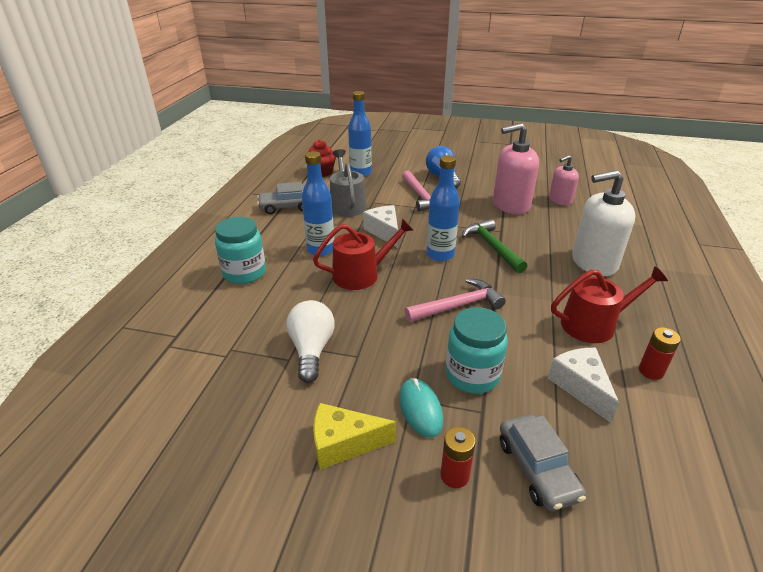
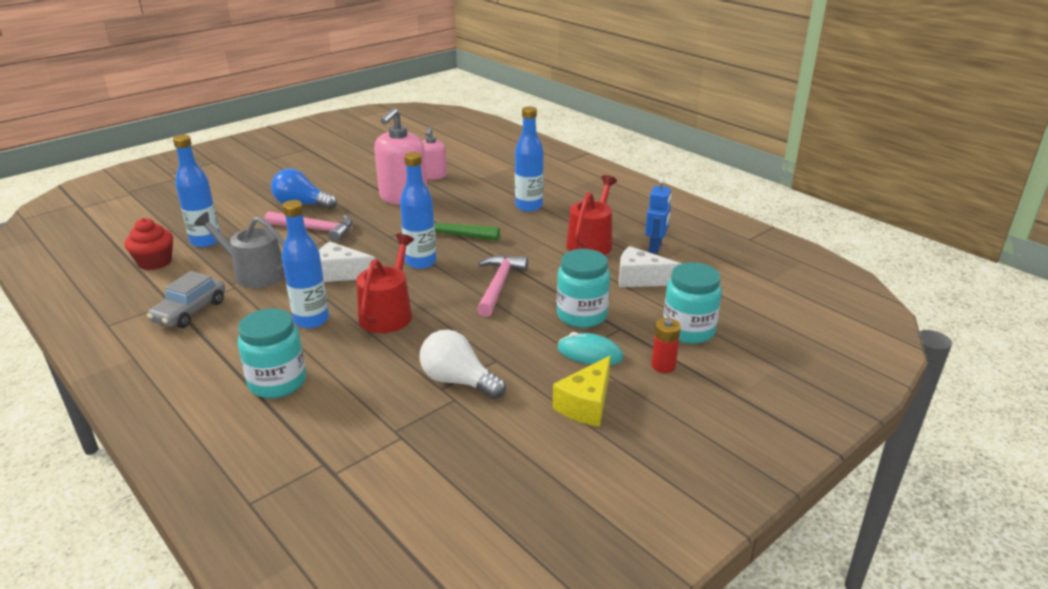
camera: 55 degrees left, 5 degrees down
grey car [500,414,586,511] -> turquoise jar [663,262,722,344]
white soap dispenser [572,170,635,276] -> blue bottle [515,106,544,212]
red battery [639,327,681,380] -> blue robot [645,178,671,254]

